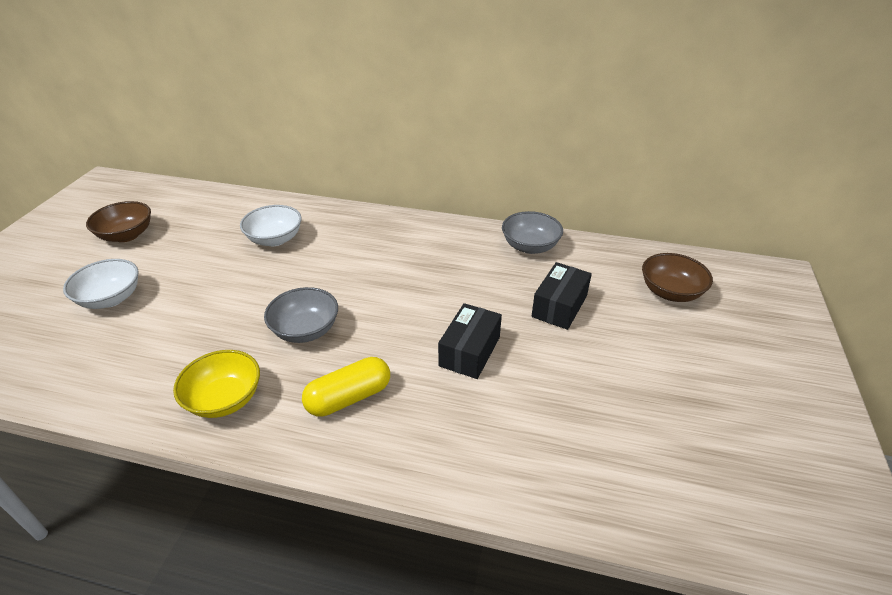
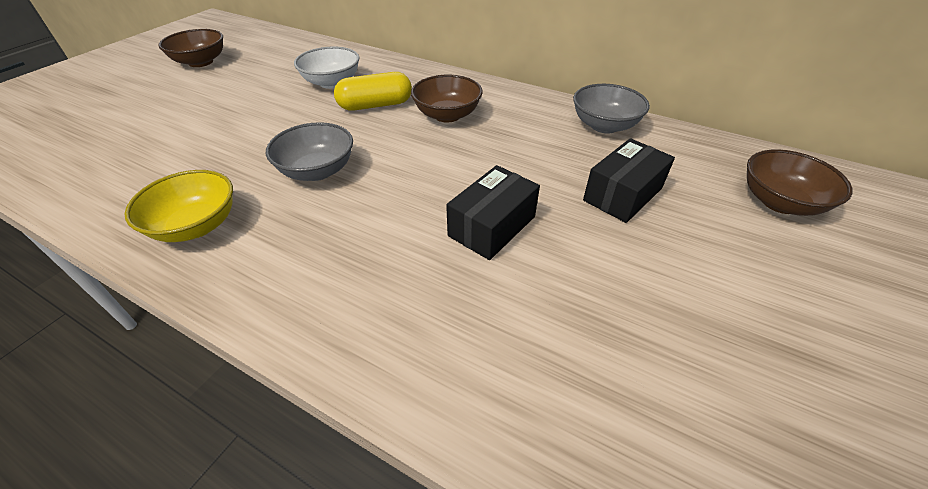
camera: 15 degrees right, 5 degrees up
white bowl [63,259,139,309] -> none
yellow capsule [302,357,390,417] -> yellow capsule moved to [334,72,412,111]
none -> brown bowl [411,75,483,122]

